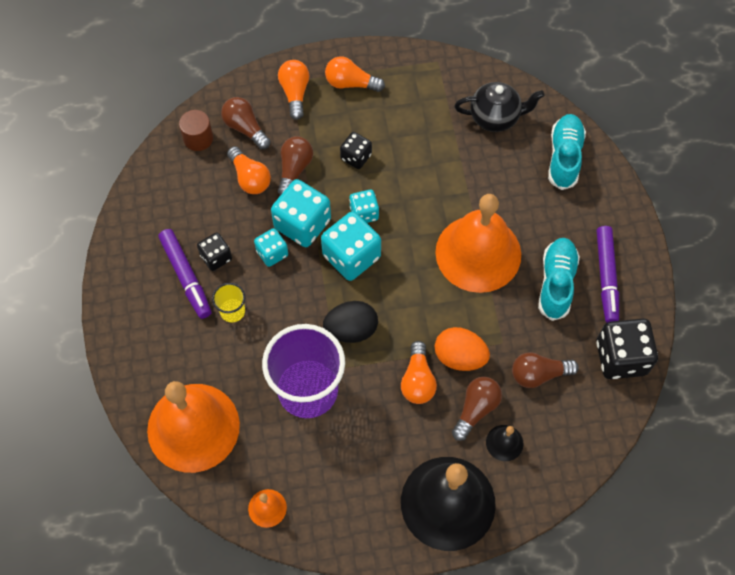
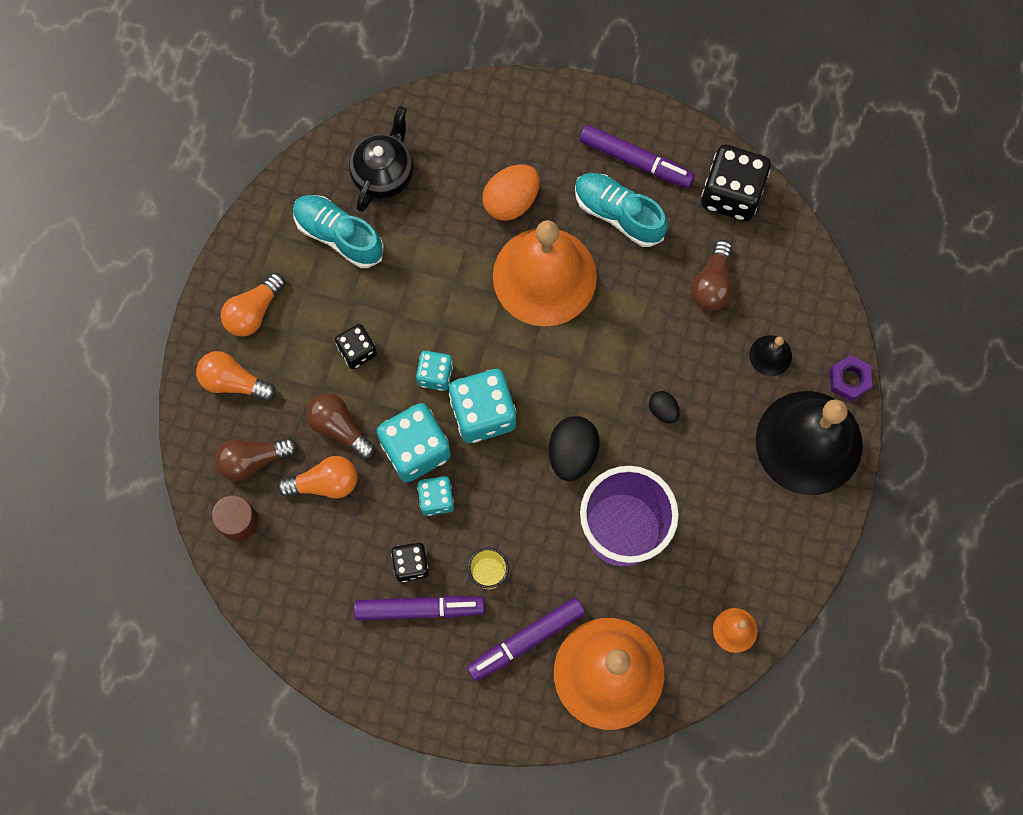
camera: 65 degrees left, 10 degrees up
orange light bulb [401,341,437,404] -> black egg [649,391,680,423]
orange egg [435,327,490,371] -> orange egg moved to [483,164,540,221]
brown light bulb [452,377,502,441] -> none
turquoise shoe [548,114,586,190] -> turquoise shoe moved to [293,195,384,268]
none -> purple marker [467,597,585,681]
none -> purple nut [830,355,872,401]

